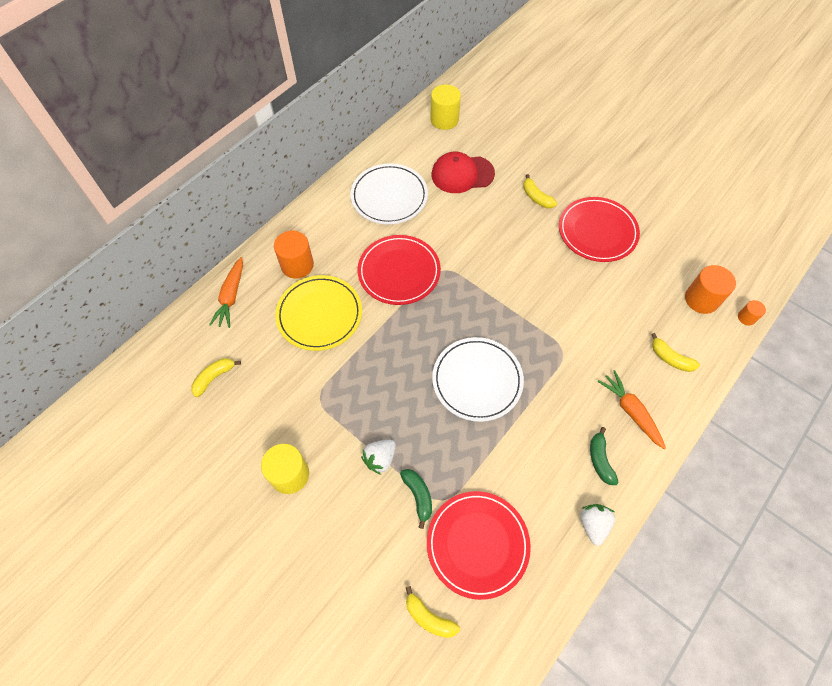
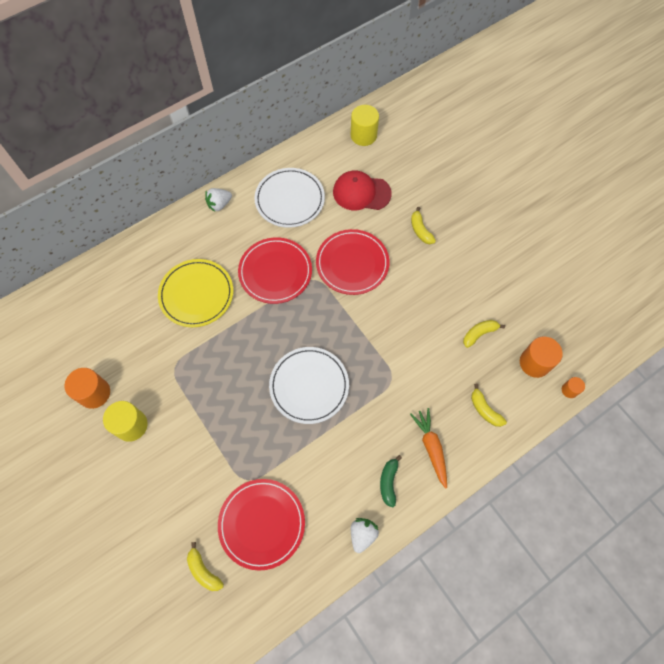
camera: 15 degrees right, 5 degrees up
yellow banana [191,358,241,397] -> yellow banana moved to [463,320,505,348]
orange carrot [209,257,243,328] -> none
orange cylinder [274,231,314,279] -> orange cylinder moved to [65,368,110,409]
white strawberry [361,440,396,475] -> white strawberry moved to [205,188,232,212]
green banana [400,469,432,529] -> none
red plate [559,197,640,262] -> red plate moved to [316,229,390,295]

